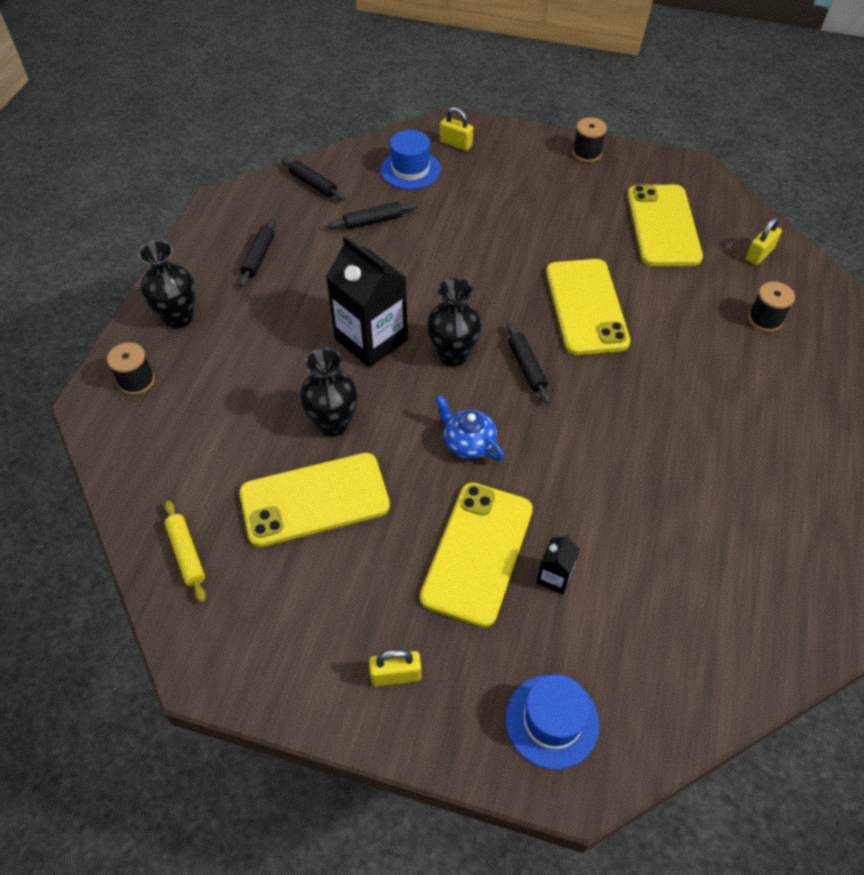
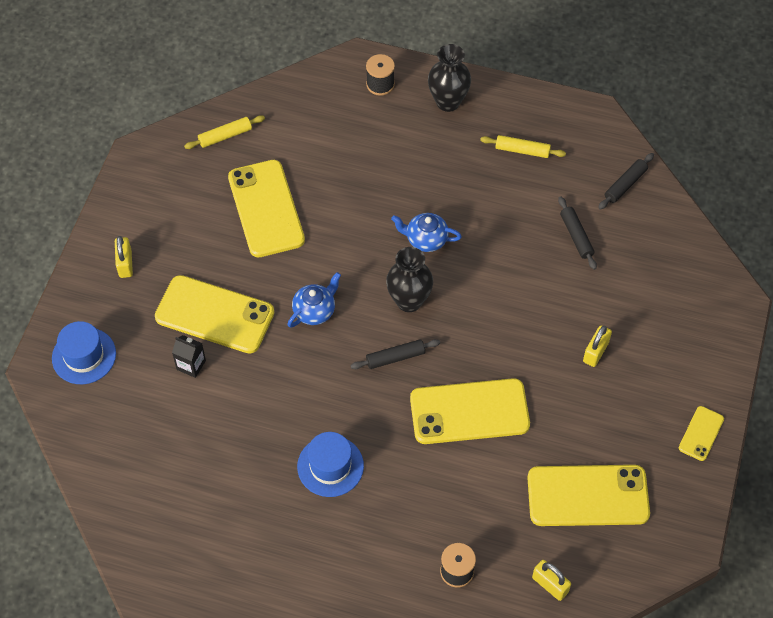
camera: 90 degrees right, 5 degrees up
black rolling pin [239,218,275,287] -> yellow rolling pin [480,135,566,158]
black vase [300,348,358,436] -> none
black carton [326,235,408,367] -> blue teapot [391,213,462,252]
blue hat [381,130,441,190] -> blue hat moved to [297,432,364,497]
yellow padlock [440,107,473,151] -> yellow padlock moved to [583,326,612,367]
black spool [573,117,607,163] -> yellow phone [679,406,724,461]

